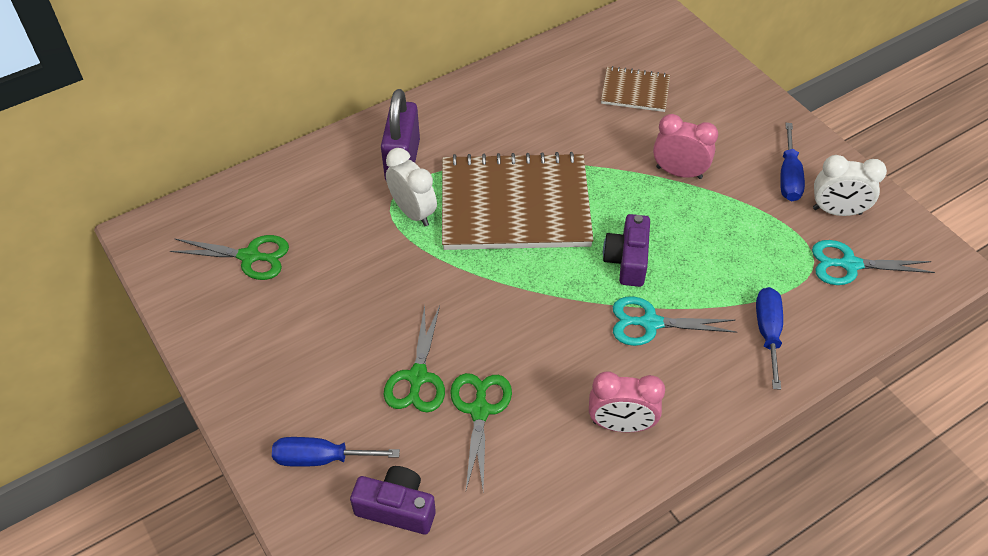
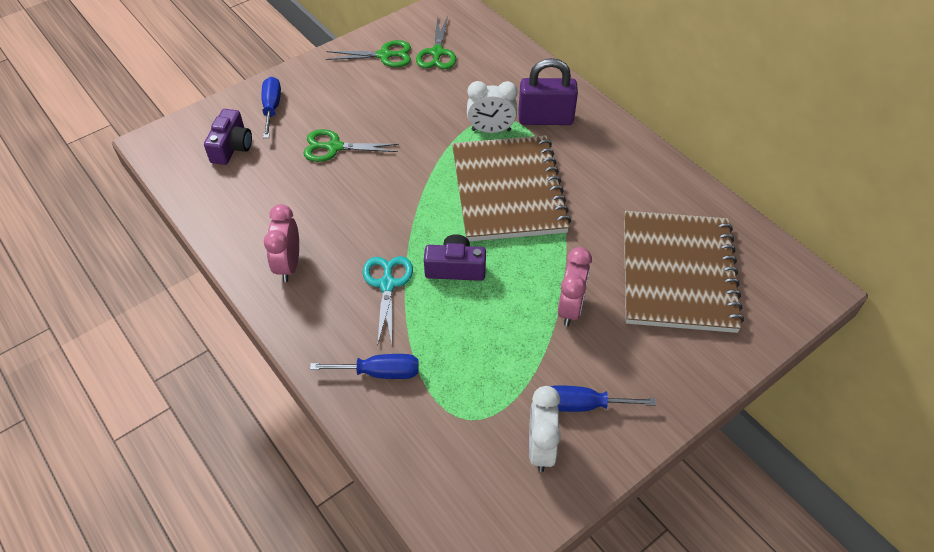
camera: 85 degrees right, 0 degrees up
white clock [386,148,437,226] -> white clock turned 45 degrees clockwise [467,81,518,133]
green scissors [450,373,512,490] -> green scissors moved to [326,40,411,67]
brown notebook [601,66,670,112] -> brown notebook [624,211,744,333], size x2.06
turquoise scissors [812,240,935,285] -> none

